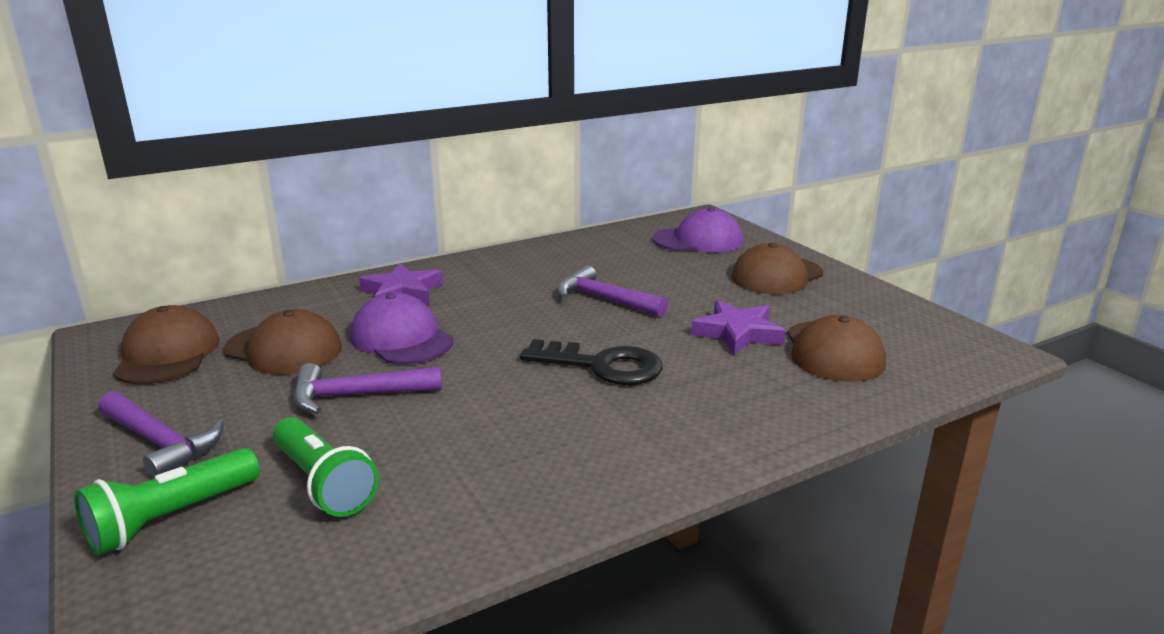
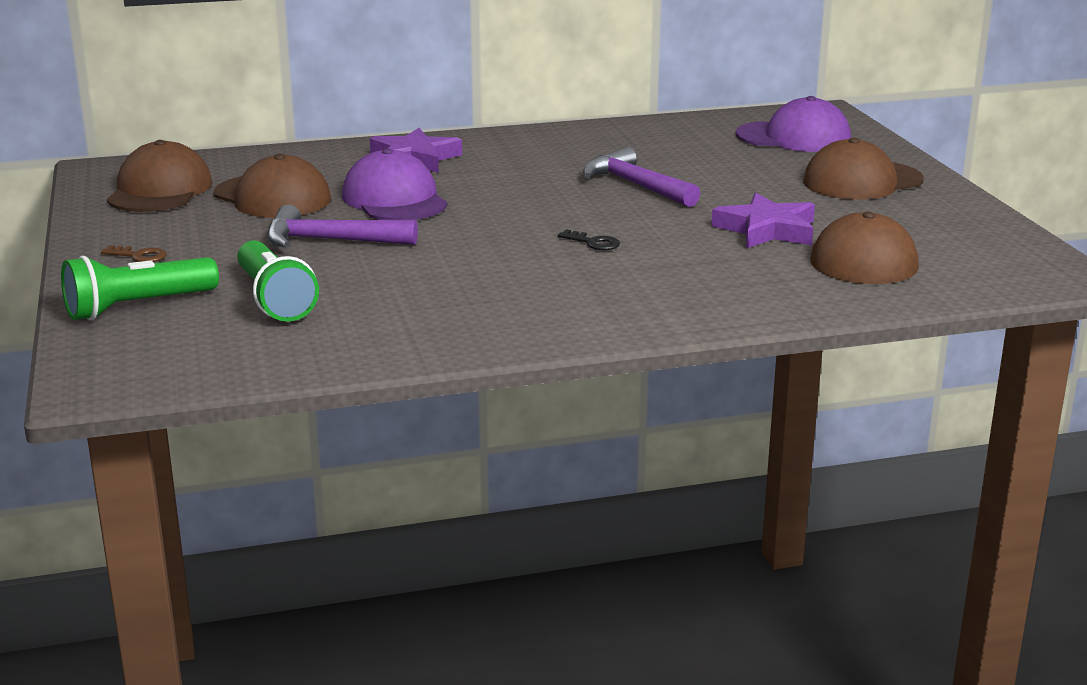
camera: 15 degrees right, 0 degrees up
purple hammer [98,391,224,479] -> brown key [101,245,167,262]
black key [520,339,663,385] -> black key [558,229,620,250], size x0.42

